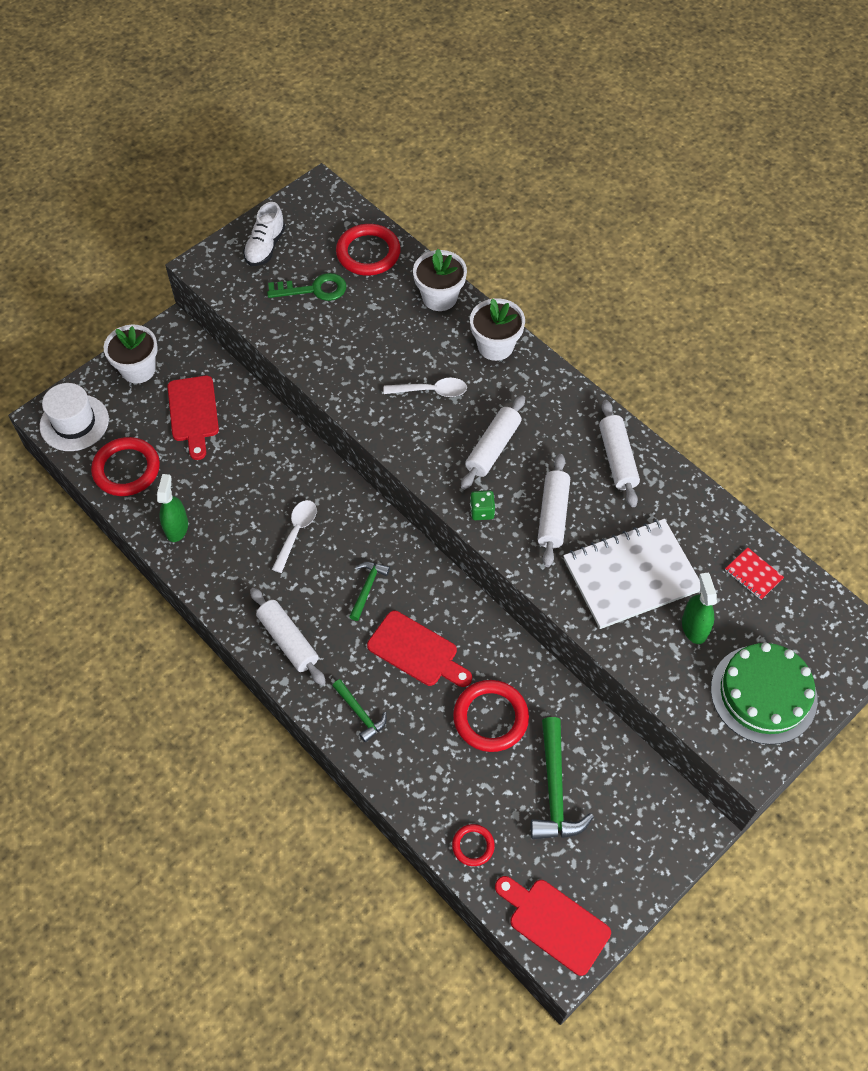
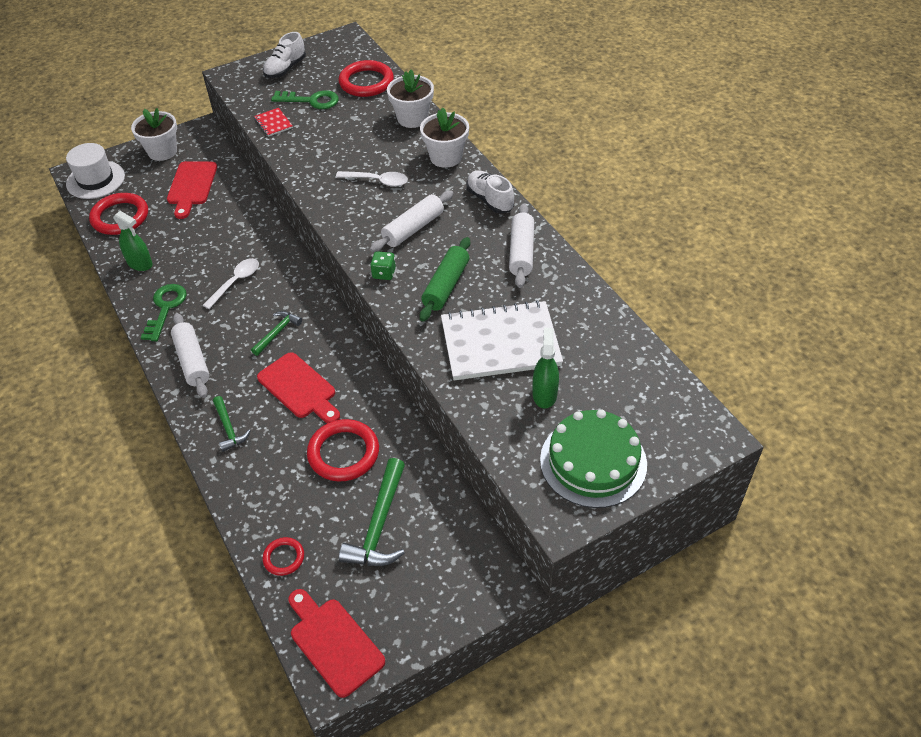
camera: 15 degrees right, 10 degrees down
green spray bottle [157,474,188,542] -> green spray bottle turned 105 degrees clockwise [113,211,153,271]
white rolling pin [537,454,570,567] -> green rolling pin [420,237,470,322]
red notebook [725,547,784,600] -> red notebook moved to [254,108,293,137]
none -> green key [141,284,187,341]
none -> white shoe [466,170,514,213]

